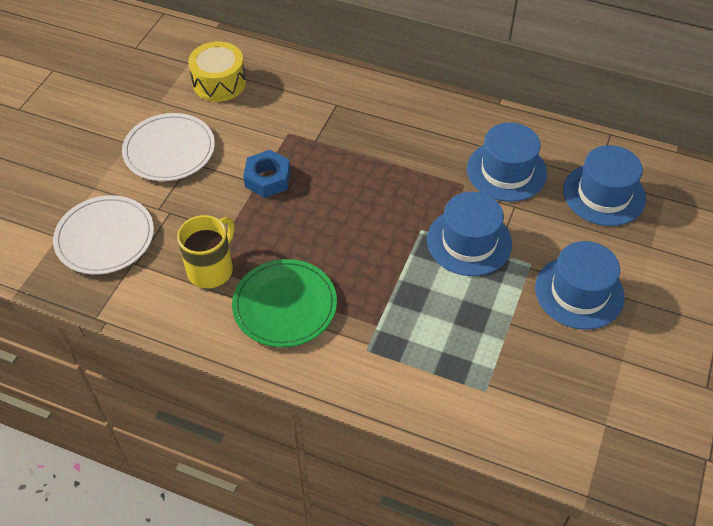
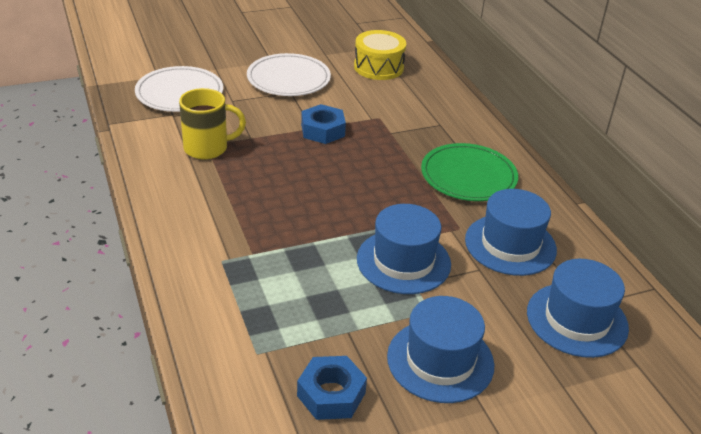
camera: 45 degrees right, 15 degrees down
green plate [232,259,337,347] -> green plate moved to [421,143,518,201]
none -> blue nut [297,356,367,420]

